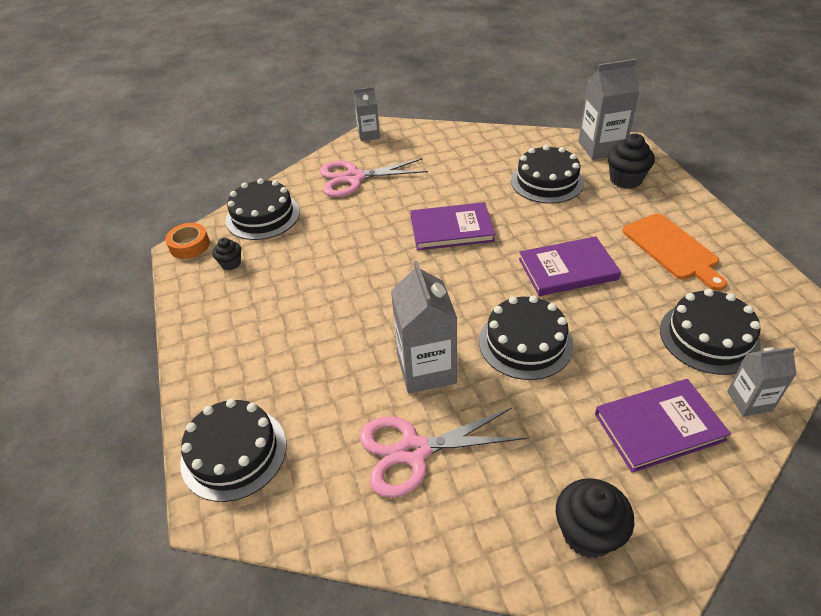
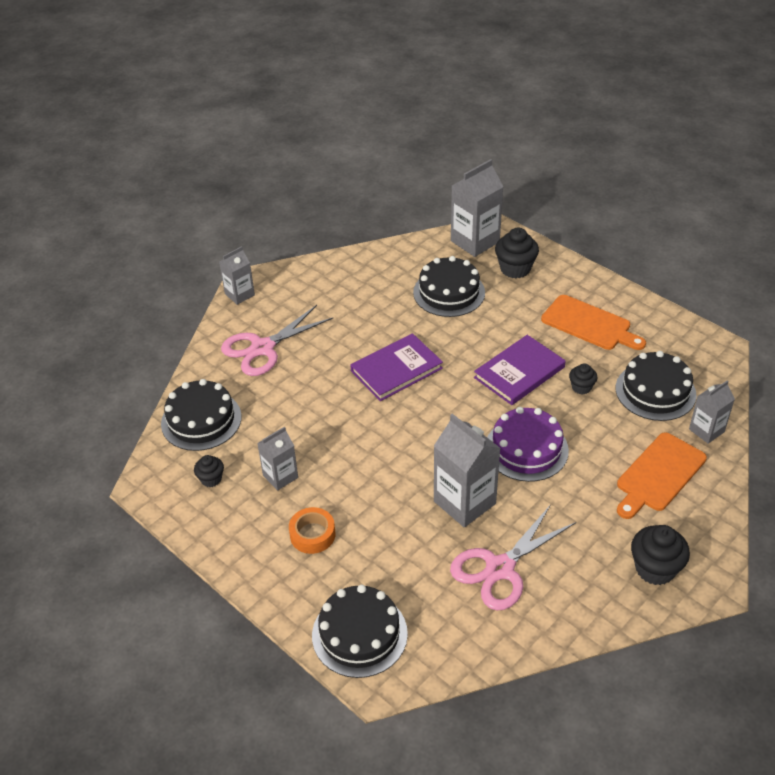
camera: 30 degrees left, 0 degrees up
orange tape [165,223,210,259] -> orange tape moved to [289,507,335,554]
black cake [479,295,574,380] -> purple cake [487,407,569,482]
purple book [595,379,731,473] -> orange cutting board [617,432,707,519]
none -> grey carton [257,426,298,491]
none -> black cupcake [569,363,597,394]

